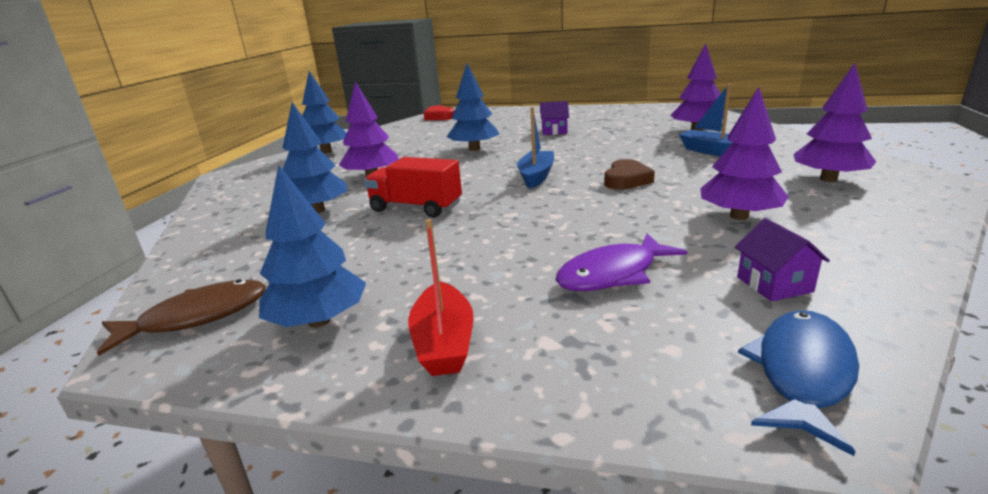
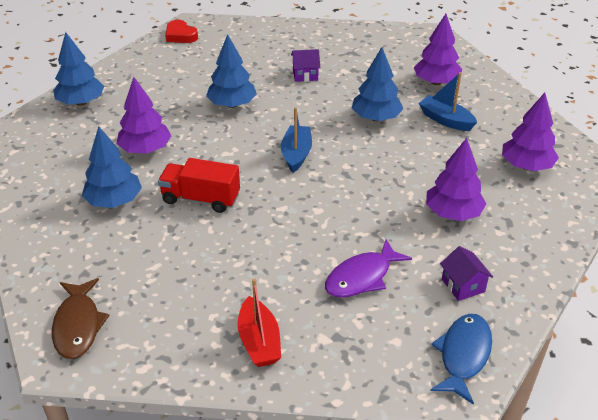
camera: 10 degrees left, 15 degrees up
brown fish [97,279,266,356] -> brown fish turned 120 degrees clockwise [52,278,110,359]
blue tree [259,165,366,328] -> blue tree moved to [352,47,403,121]
brown heart [604,159,655,190] -> none

